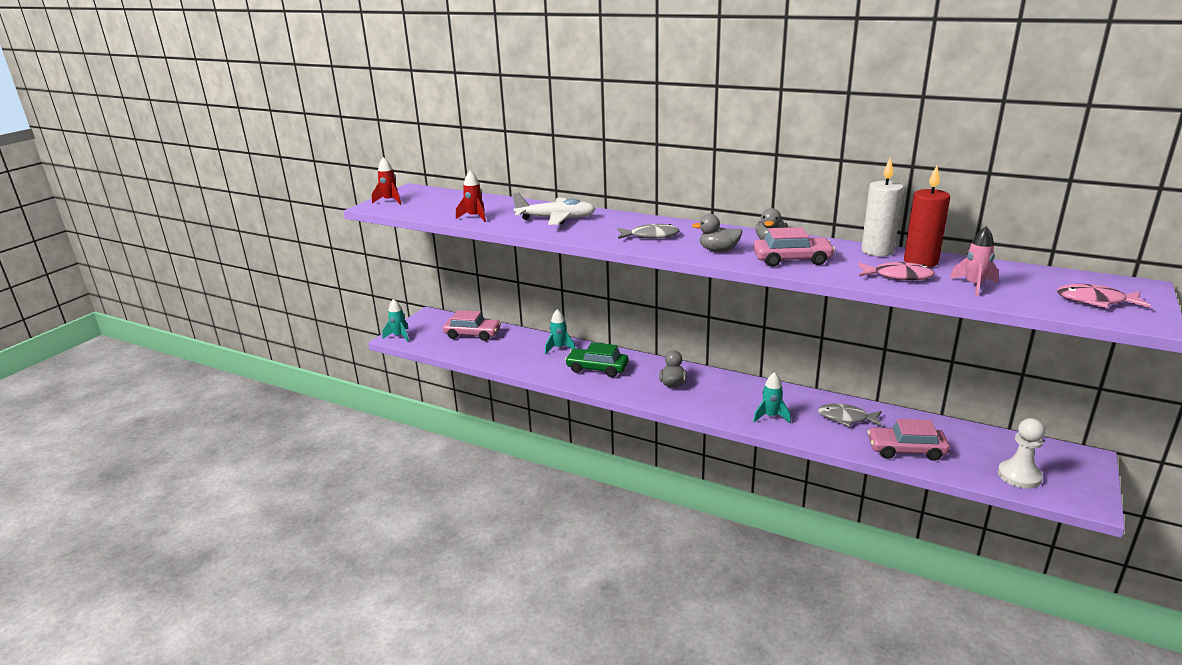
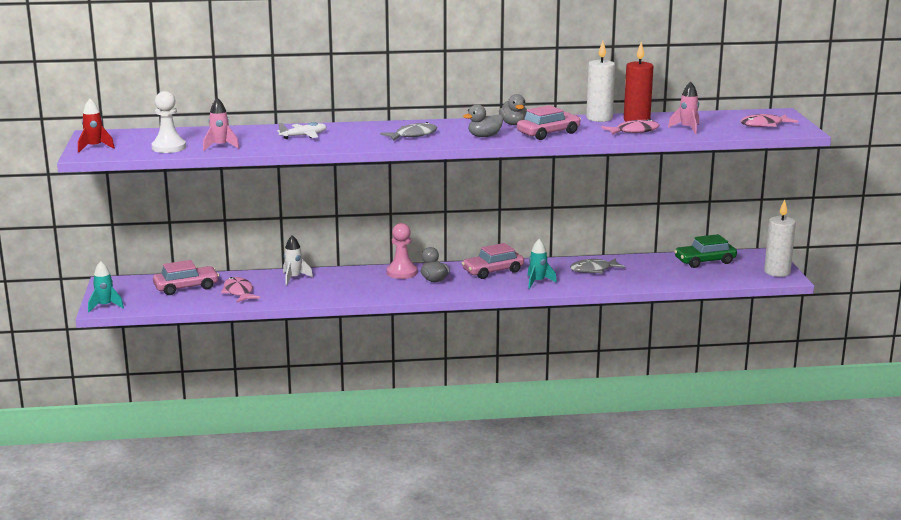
camera: 35 degrees left, 5 degrees down
red rocket [456,171,486,222] -> pink rocket [203,98,239,151]
white plane [512,193,596,225] -> white plane [277,122,327,139], size x0.63
turquoise rocket [545,309,576,354] -> white rocket [283,235,313,286]
green car [565,342,629,377] -> green car moved to [674,234,737,268]
pink car [867,419,950,461] -> pink car moved to [462,243,524,279]
white pawn [998,418,1045,489] -> white pawn moved to [151,91,186,153]
none -> pink fish [221,277,260,302]
none -> pink pawn [387,223,417,279]
none -> white candle [764,199,796,277]

